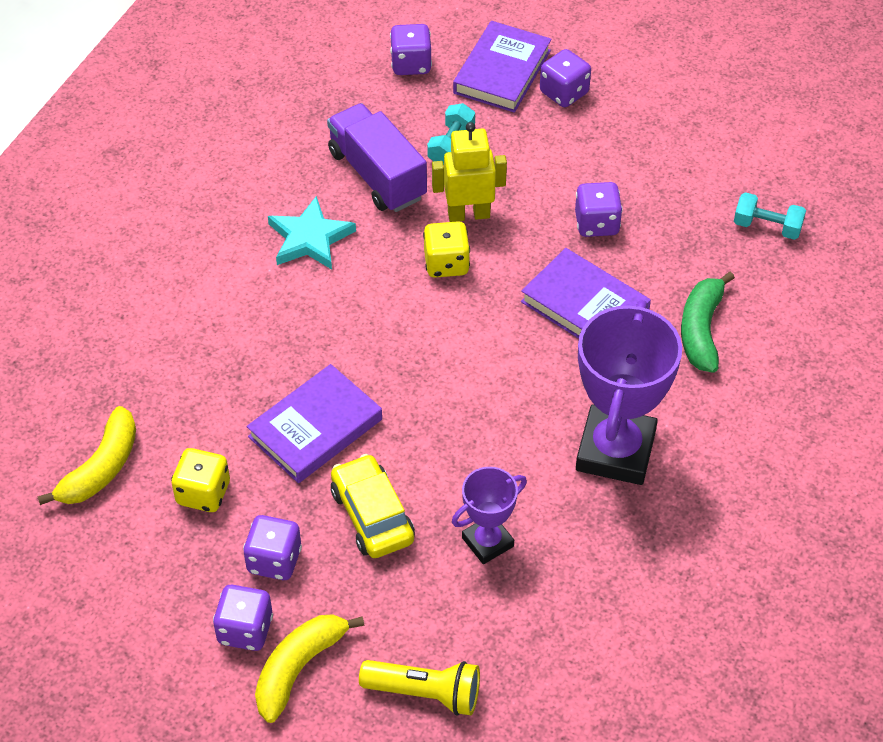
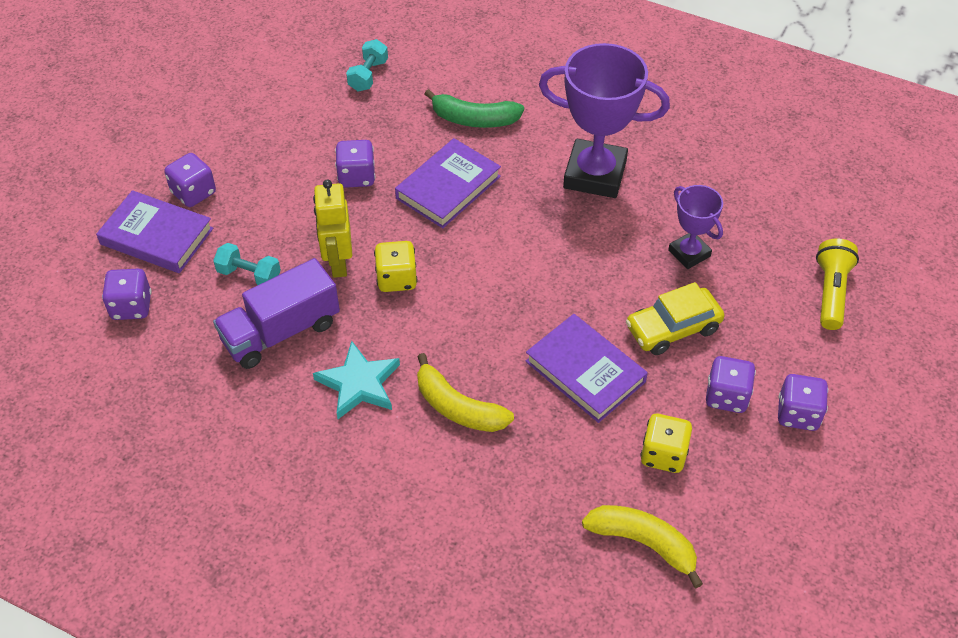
camera: 90 degrees left, 0 degrees up
yellow banana [255,614,365,723] -> yellow banana moved to [417,353,514,432]

